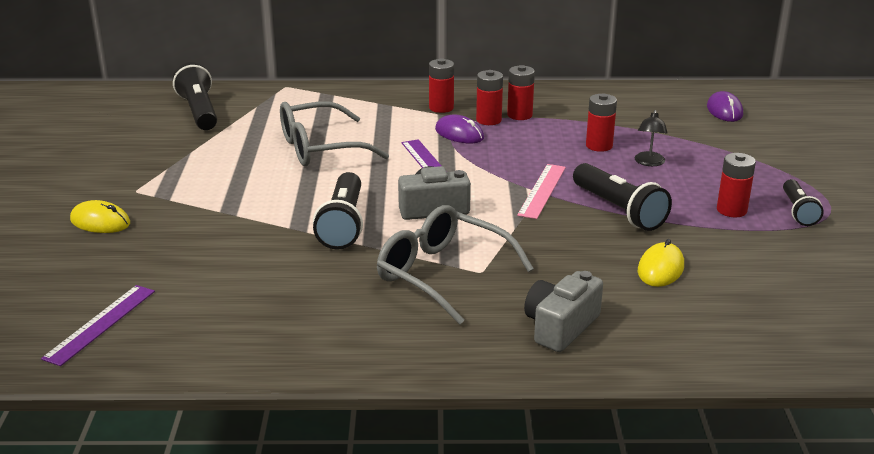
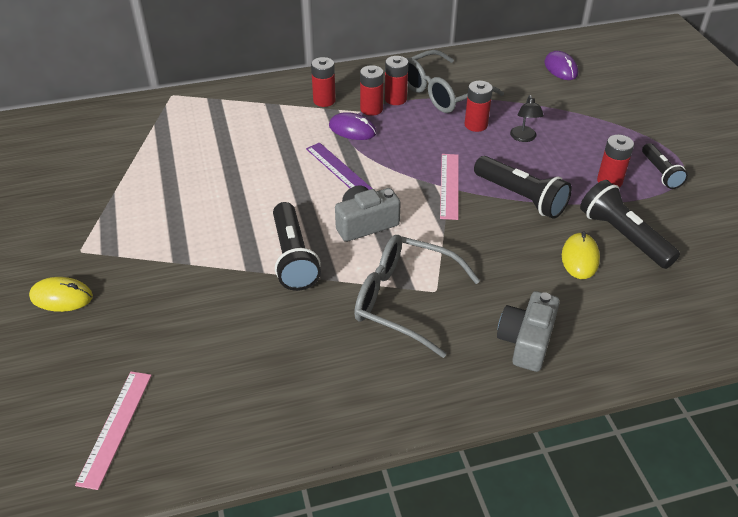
camera: 15 degrees left, 15 degrees up
purple ruler [41,285,155,366] -> pink ruler [75,371,152,490]
black flashlight [173,62,217,130] -> black flashlight moved to [580,180,680,269]
grey glasses [280,101,389,166] -> grey glasses moved to [406,50,504,113]

